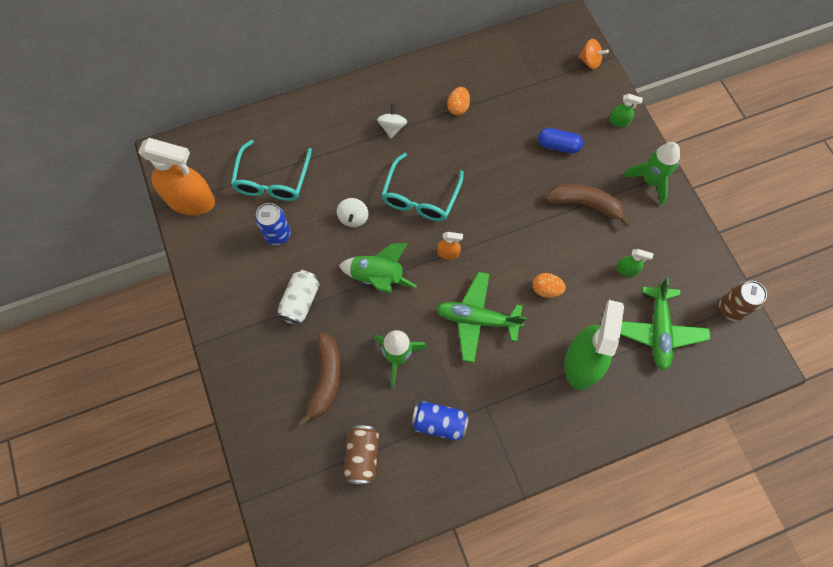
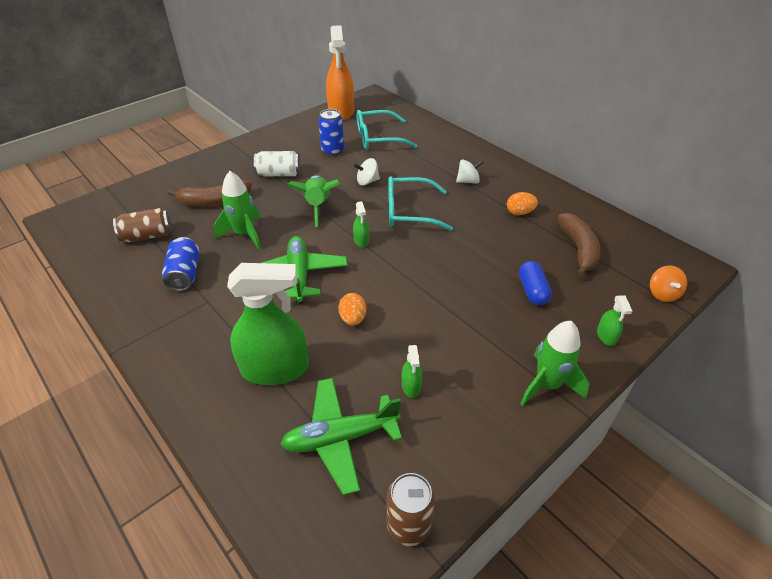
camera: 70 degrees right, 25 degrees down
orange spray bottle [437,232,463,259] -> green spray bottle [353,201,369,248]
brown banana [545,184,631,227] -> brown banana moved to [557,213,601,277]

